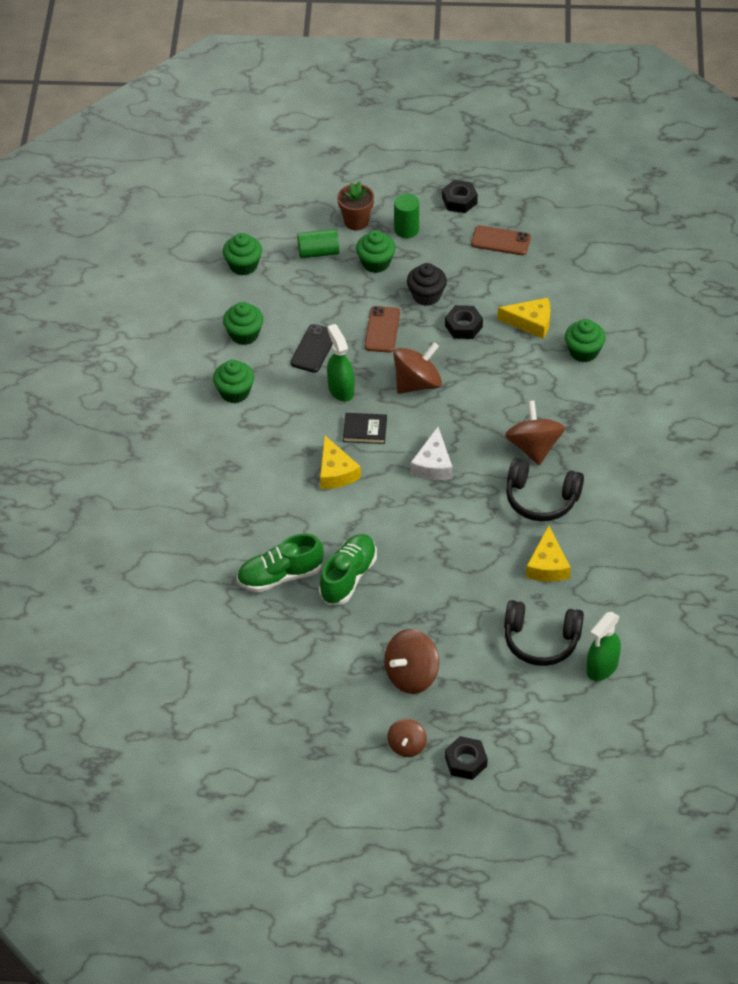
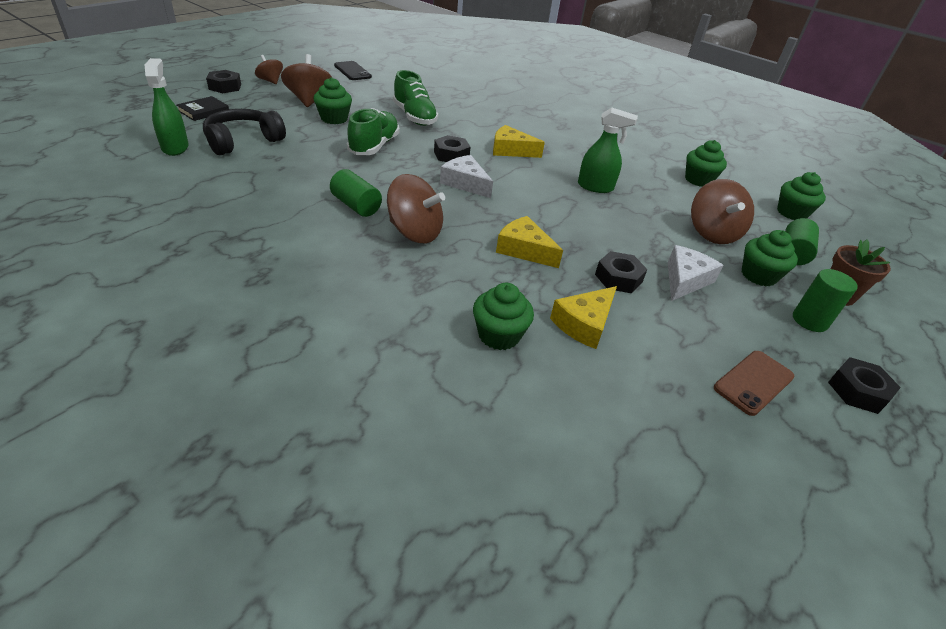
camera: 120 degrees right, 10 degrees down
green cupcake [213,360,254,403] -> green cupcake moved to [314,77,352,124]
green shoe [237,534,324,592] -> green shoe moved to [347,108,399,155]
black phone [290,324,333,373] -> black phone moved to [334,61,372,80]
black book [343,413,387,444] -> black book moved to [177,96,229,121]
brown phone [365,306,400,353] -> none
brown spinning top [393,342,442,394] -> brown spinning top moved to [691,179,754,244]
black cupcake [407,263,447,306] -> white cheese [668,245,723,301]
black headphones [506,458,584,521] -> green cylinder [330,169,382,217]
yellow cheese [526,526,571,582] -> yellow cheese moved to [496,216,563,268]
none -> black nut [434,135,470,162]

